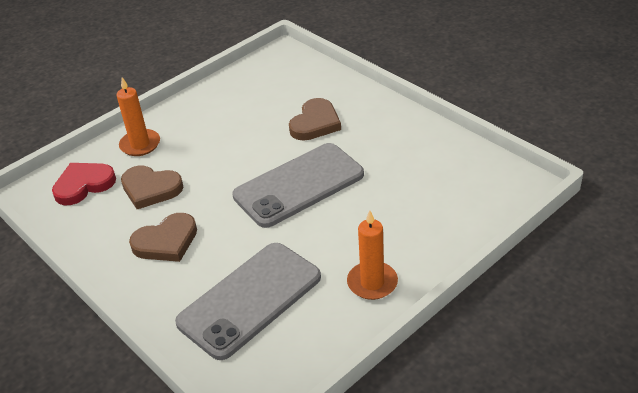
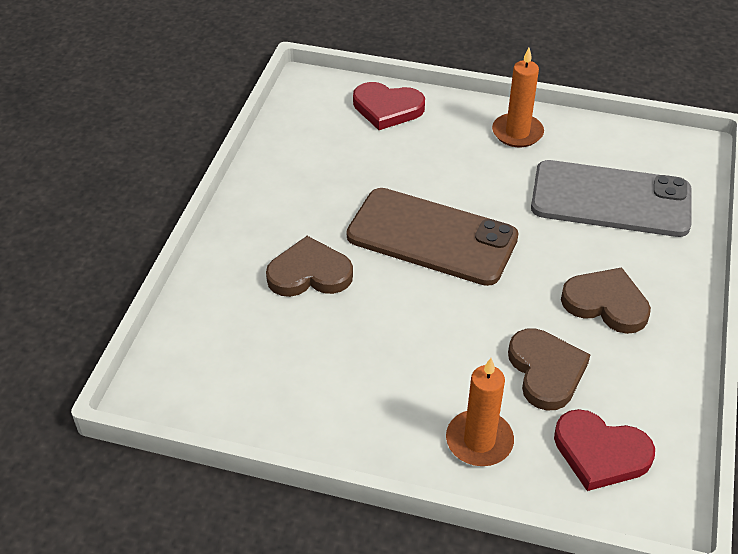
camera: 125 degrees left, 5 degrees up
grey phone [232,143,364,228] -> brown phone [347,188,519,286]
none -> red heart [353,82,425,130]

